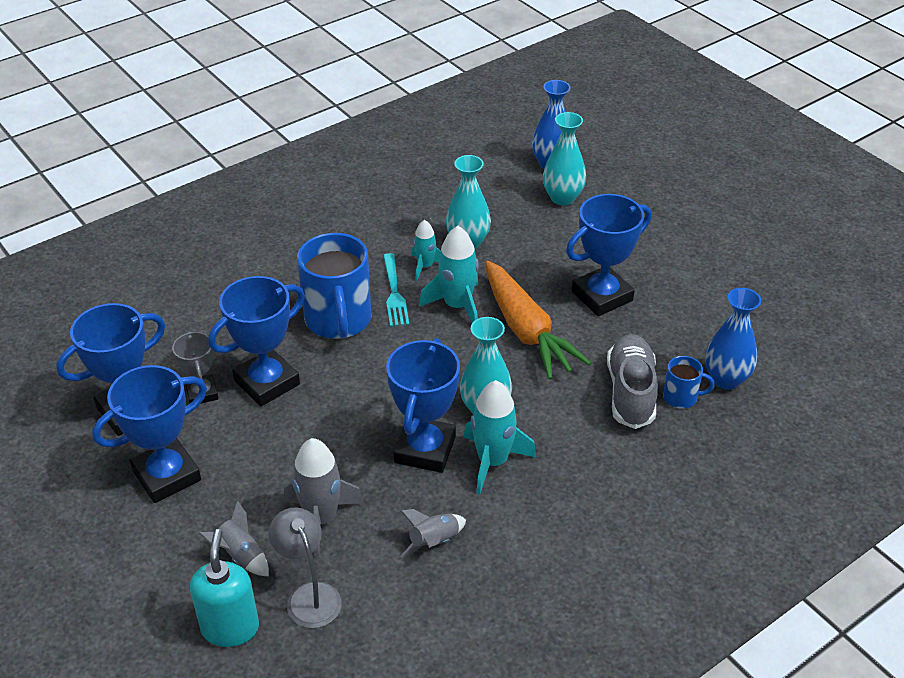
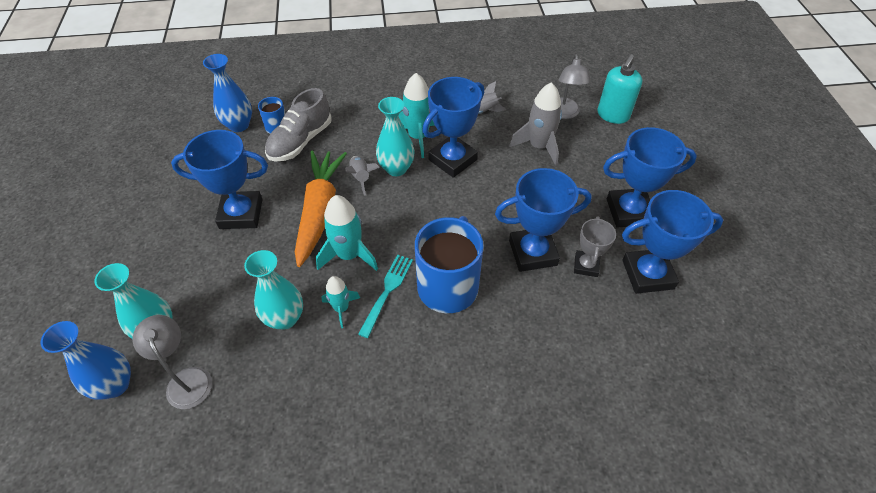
camera: 150 degrees left, 10 degrees up
grey rocket [199,501,269,576] -> grey rocket moved to [345,156,380,195]
none -> grey lamp [133,315,212,409]

